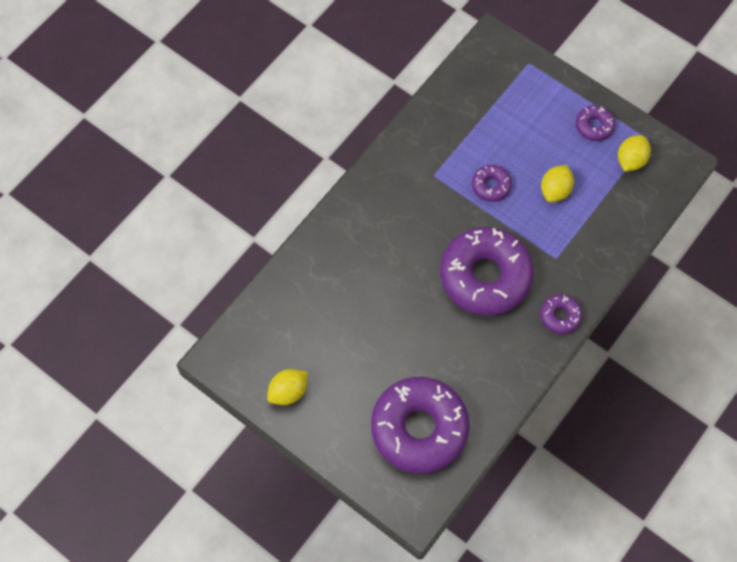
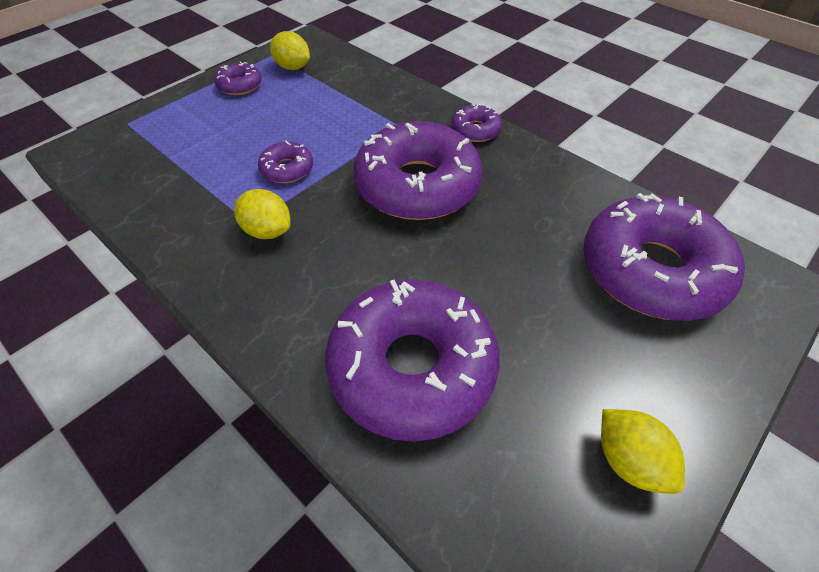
camera: 85 degrees left, 15 degrees down
yellow lemon [541,165,574,202] -> yellow lemon moved to [234,189,291,239]
none -> purple donut [325,280,500,442]

